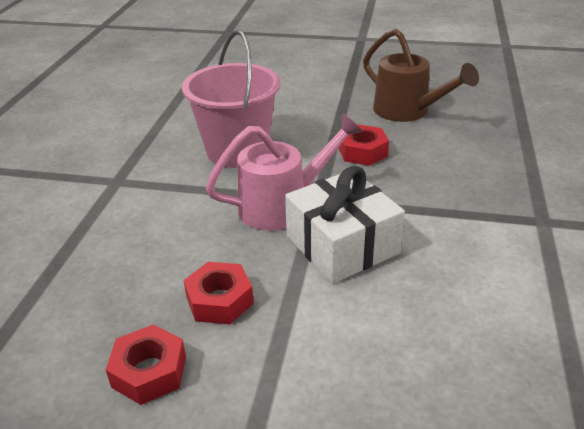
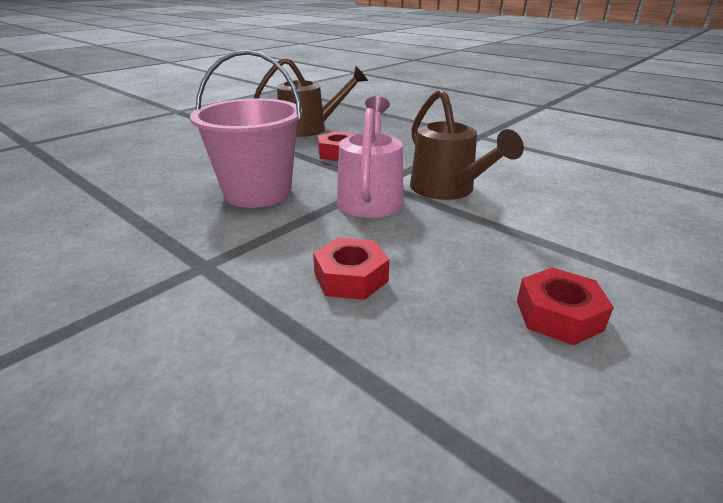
camera: 60 degrees left, 5 degrees down
red nut [183,262,254,324] -> red nut moved to [313,237,389,300]
white gift [285,166,405,284] -> brown watering can [410,89,524,200]

